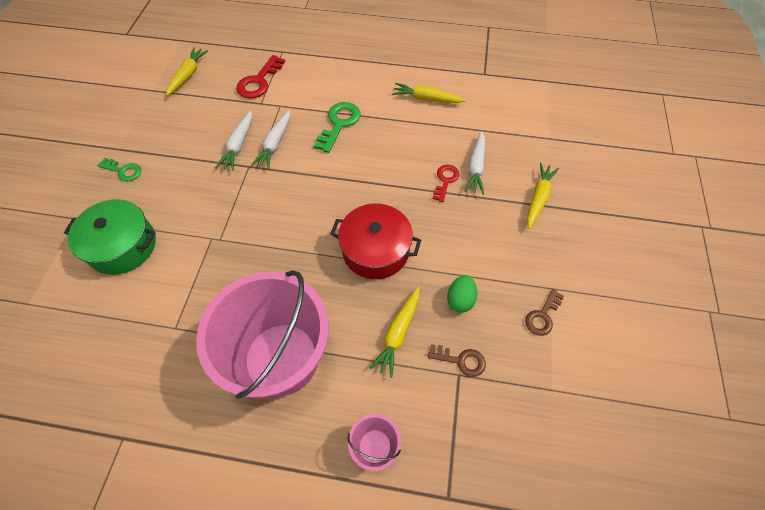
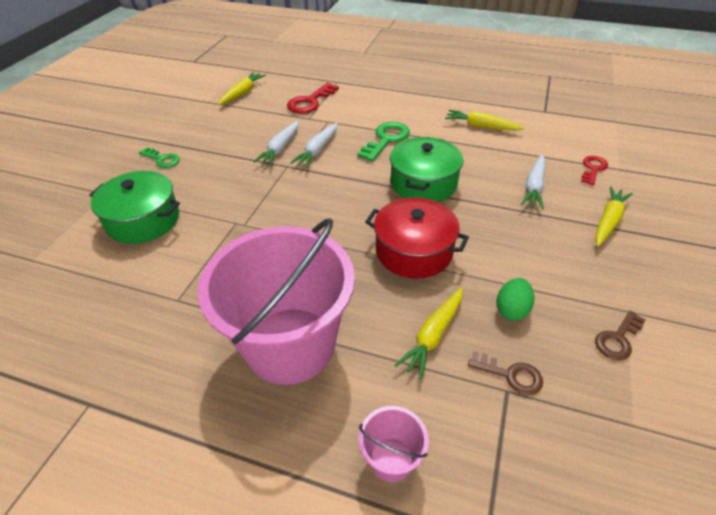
camera: 10 degrees right, 15 degrees down
red key [432,165,460,202] -> red key moved to [581,156,608,185]
none -> green pot [390,137,463,202]

